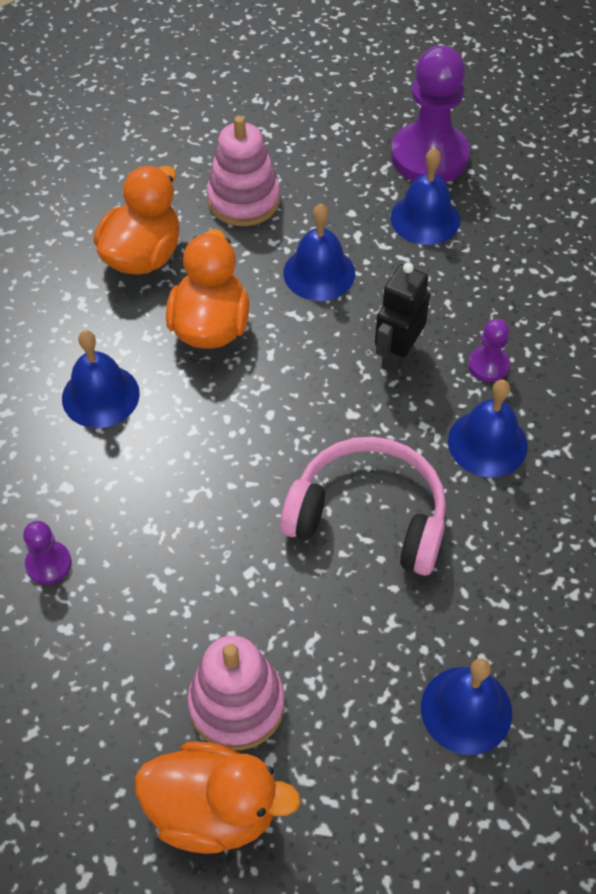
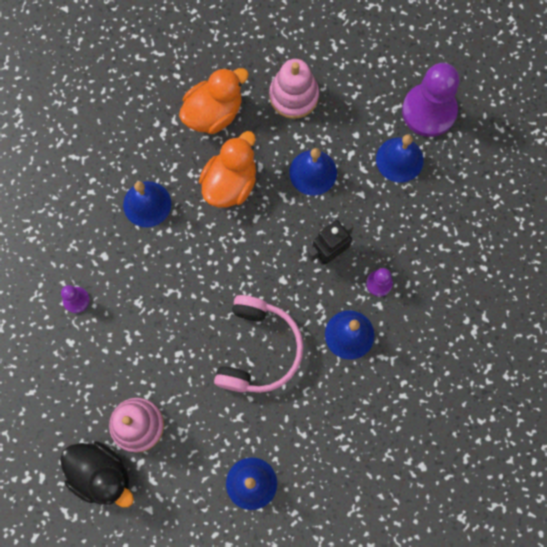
camera: 25 degrees right, 20 degrees up
orange duck [135,741,301,854] -> black duck [60,441,134,507]
pink headphones [280,437,446,576] -> pink headphones turned 60 degrees clockwise [214,295,303,393]

